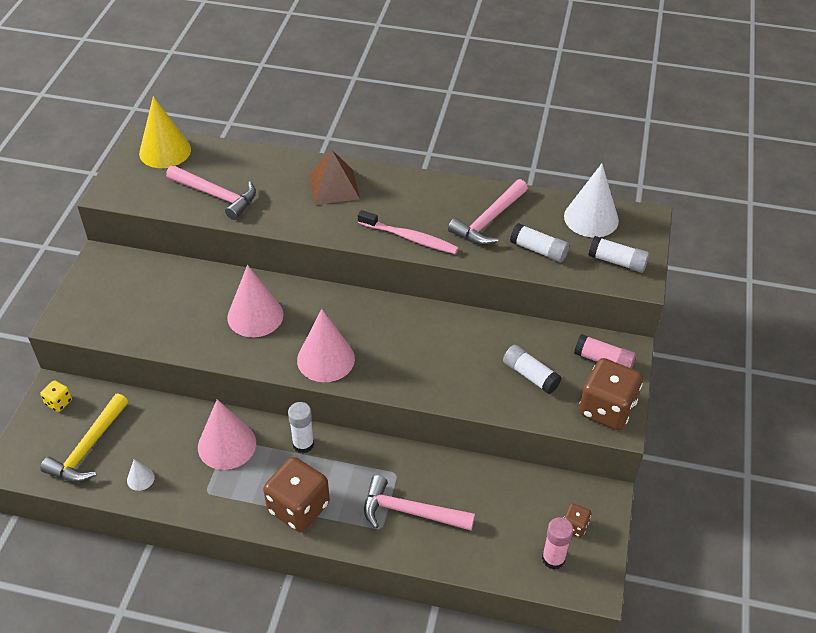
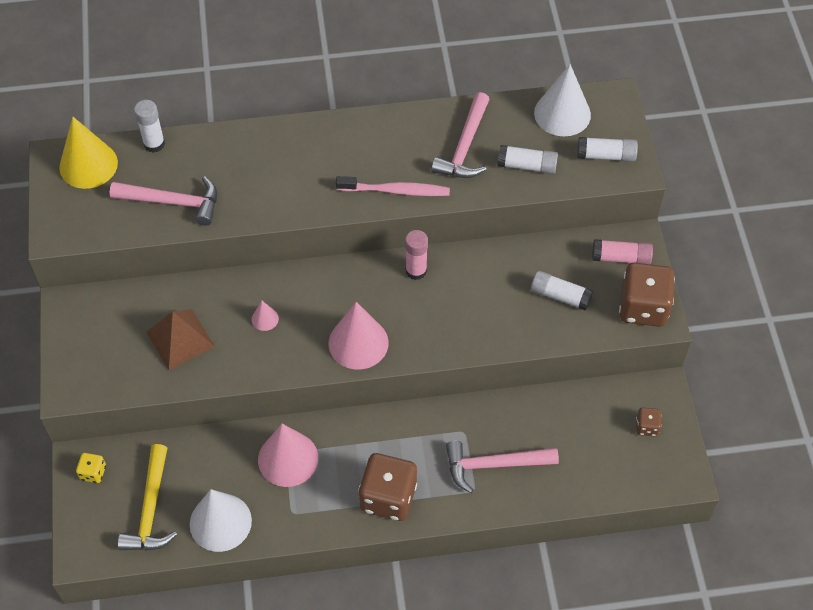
camera: 20 degrees left, 10 degrees up
white cone [127,459,155,491] -> white cone [190,489,252,552], size x2.19
pink cone [227,265,283,337] -> pink cone [252,301,279,331], size x0.46
white glue stick [288,402,314,453] -> white glue stick moved to [134,100,165,153]
brown pyramid [309,150,360,205] -> brown pyramid moved to [146,309,215,370]
pink glue stick [542,517,573,570] -> pink glue stick moved to [405,230,428,280]

